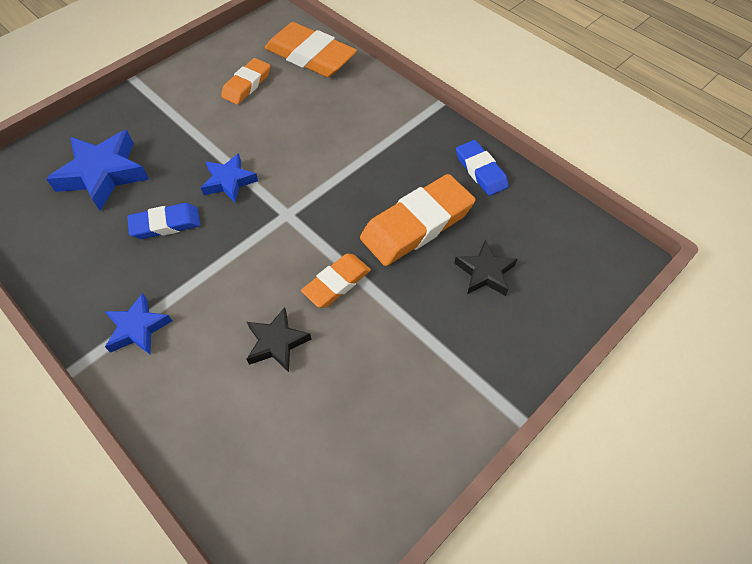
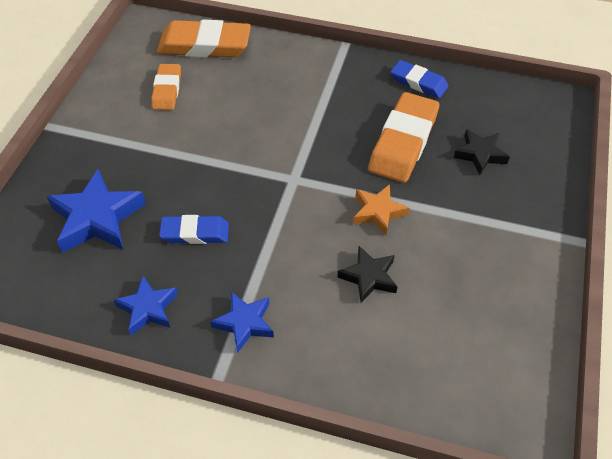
camera: 30 degrees left, 5 degrees down
blue eraser [127,203,200,239] -> blue eraser turned 45 degrees clockwise [159,215,229,244]
blue star [201,153,258,203] -> blue star moved to [114,276,178,335]
orange eraser [301,254,371,308] -> orange star [353,184,409,235]

